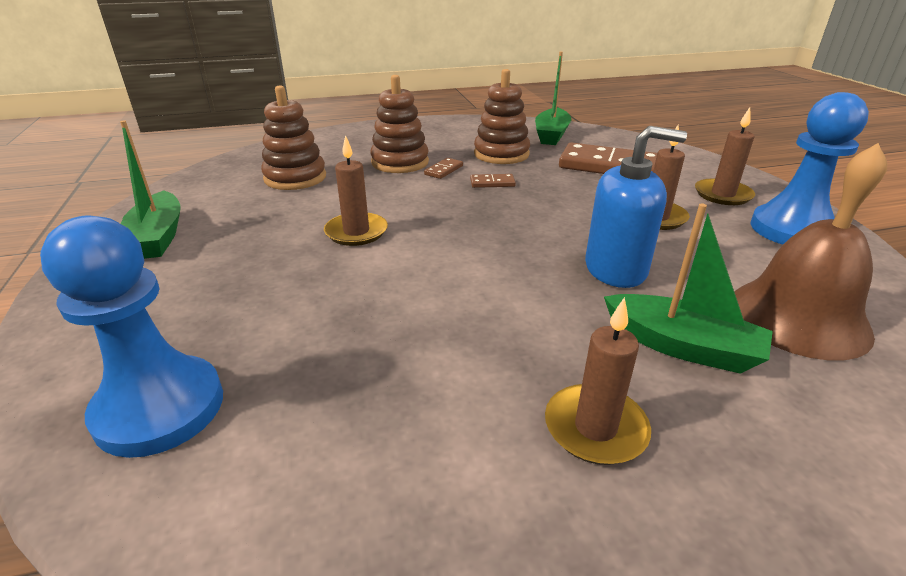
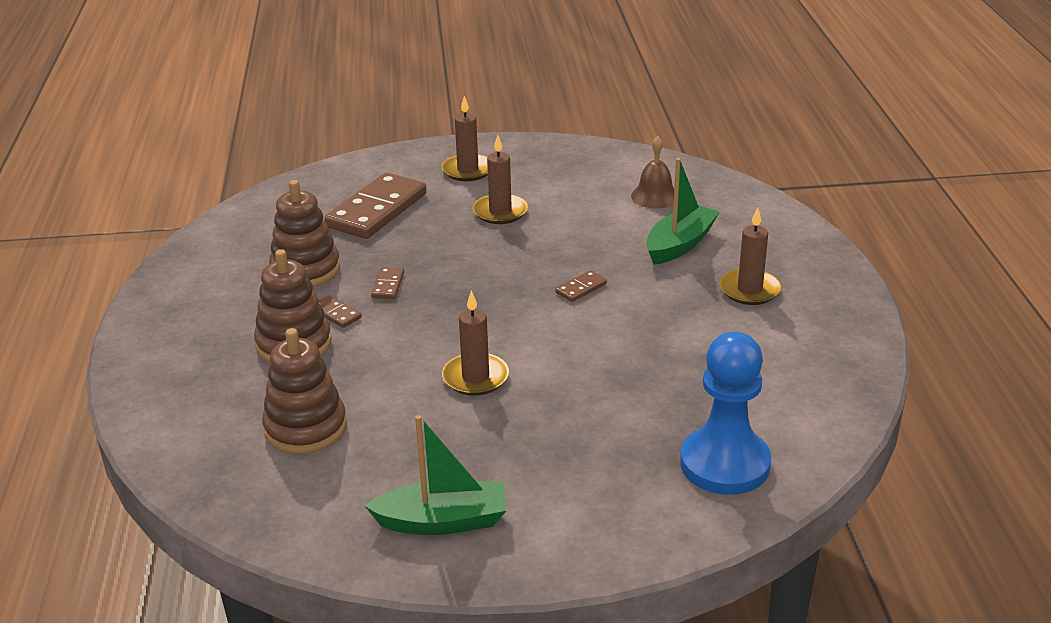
camera: 80 degrees left, 0 degrees up
green boat [535,52,572,145] -> none
blue soap dispenser [585,126,687,288] -> none
brown bell [734,143,887,360] -> brown bell [631,136,674,209], size x0.56
blue pawn [750,92,869,245] -> none
none -> brown domino [555,270,607,302]

